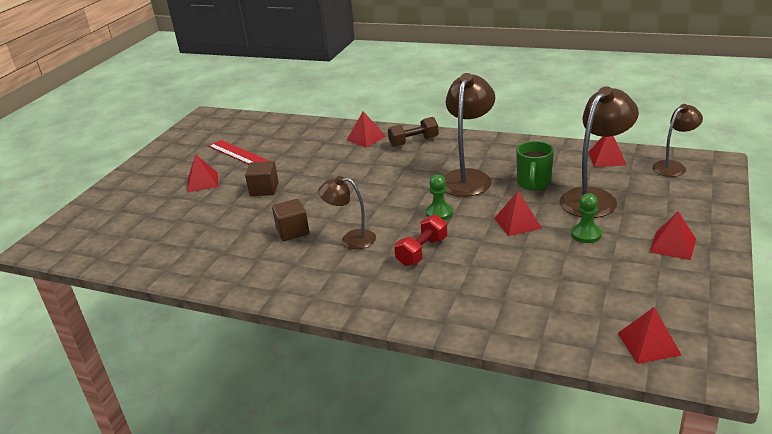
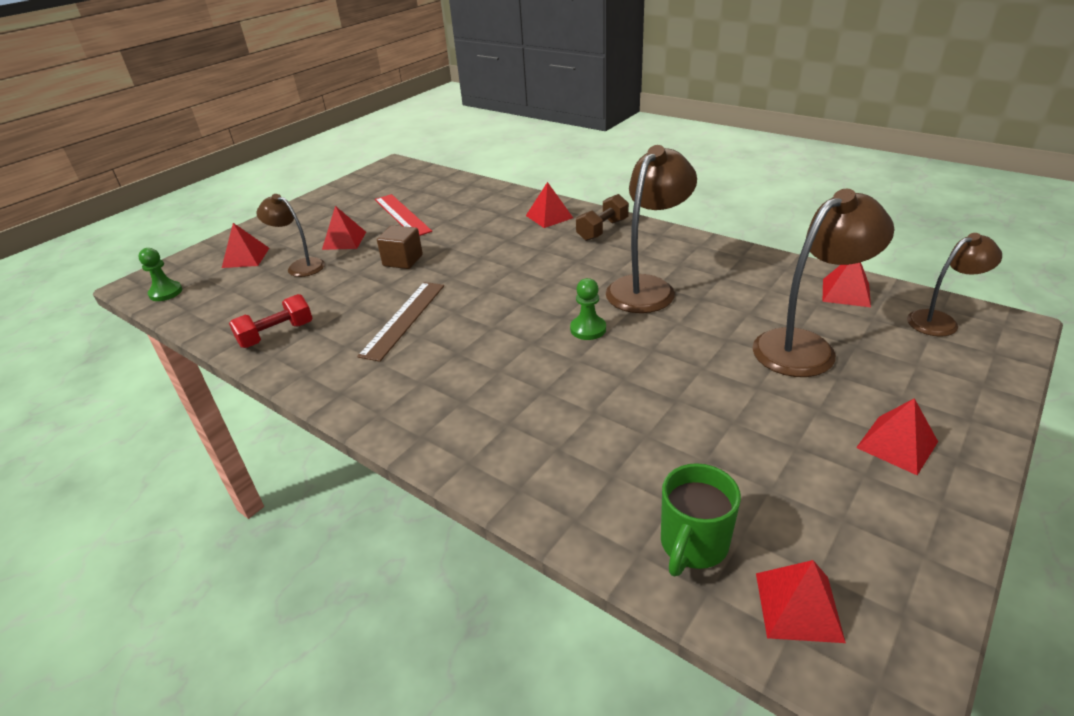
camera: 15 degrees right, 5 degrees up
brown cube [272,199,309,241] -> brown ruler [357,282,444,362]
brown lamp [318,176,376,249] -> brown lamp moved to [257,194,325,277]
brown dumbbell [388,117,439,147] -> brown dumbbell turned 45 degrees counterclockwise [576,194,629,241]
red dumbbell [394,215,447,266] -> red dumbbell moved to [229,294,313,348]
red pyramid [495,191,542,236] -> red pyramid moved to [222,223,269,268]
green mug [516,141,554,191] -> green mug moved to [661,463,741,577]
green pawn [571,193,602,243] -> green pawn moved to [138,248,182,301]

